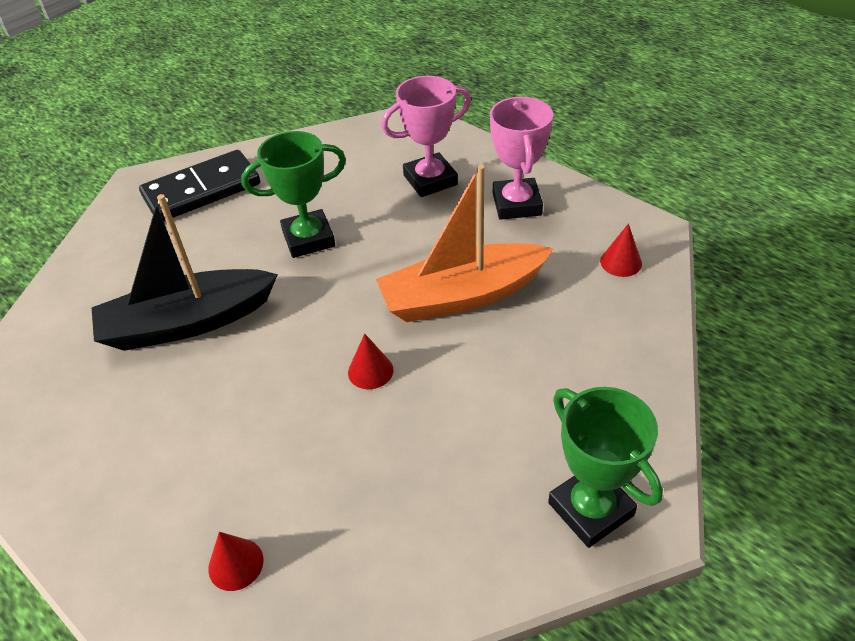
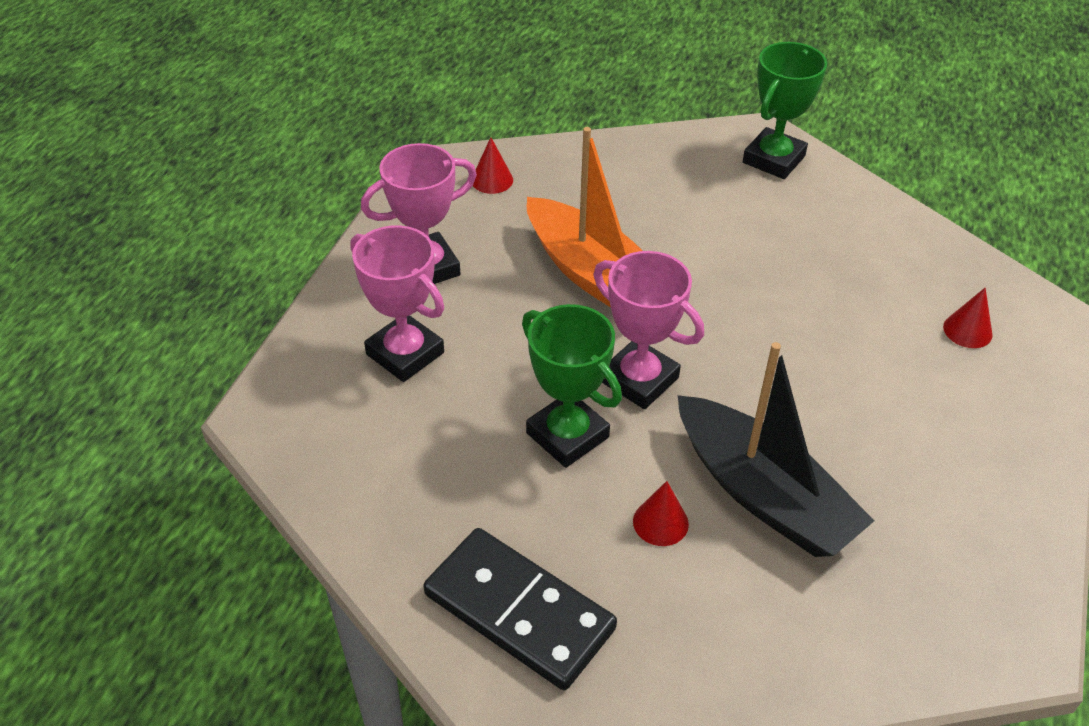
camera: 115 degrees left, 0 degrees up
red cone [348,334,393,389] -> red cone moved to [633,481,689,546]
none -> pink trophy [593,251,704,409]

